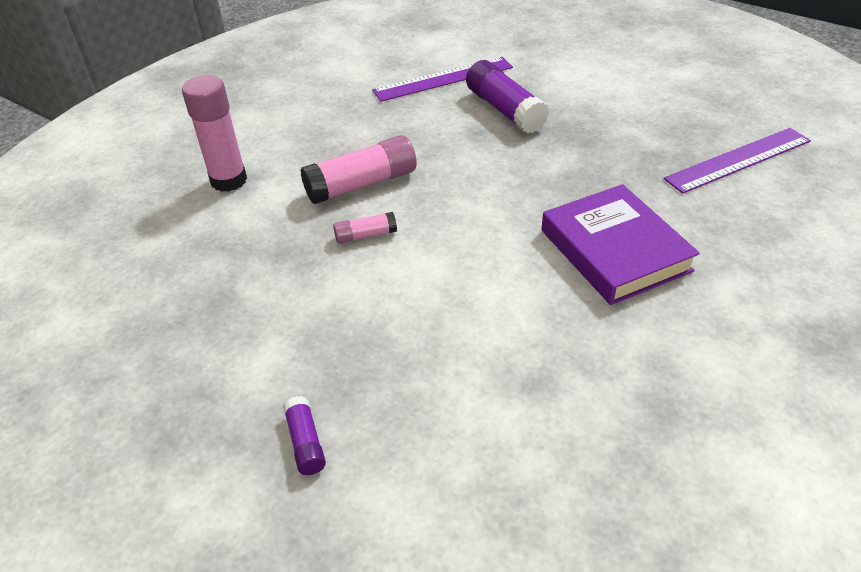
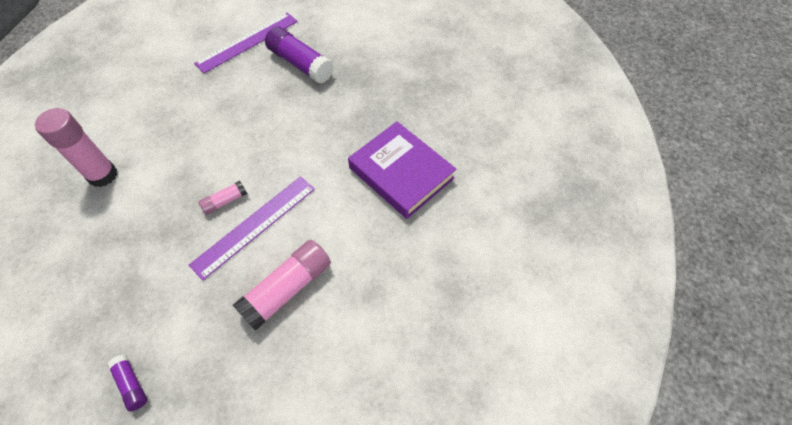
camera: 20 degrees left, 15 degrees up
purple glue stick [283,396,326,475] -> purple glue stick moved to [107,355,148,412]
pink glue stick [301,135,417,204] -> pink glue stick moved to [233,240,331,331]
purple ruler [664,128,811,194] -> purple ruler moved to [189,176,315,280]

